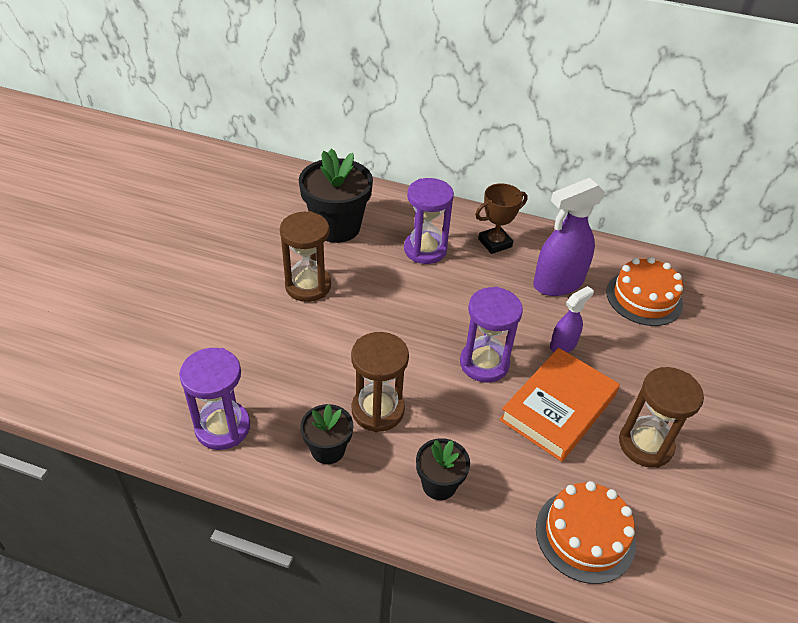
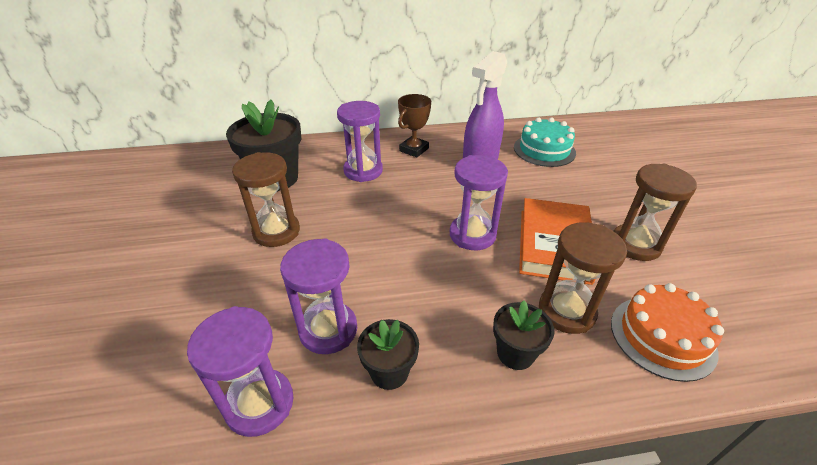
camera: 25 degrees left, 5 degrees down
brown hourglass [351,332,409,432] -> brown hourglass moved to [539,222,627,334]
purple spray bottle [550,286,594,353] -> none
orange cake [606,257,683,326] -> turquoise cake [514,117,576,167]
none -> purple hourglass [280,238,357,354]

